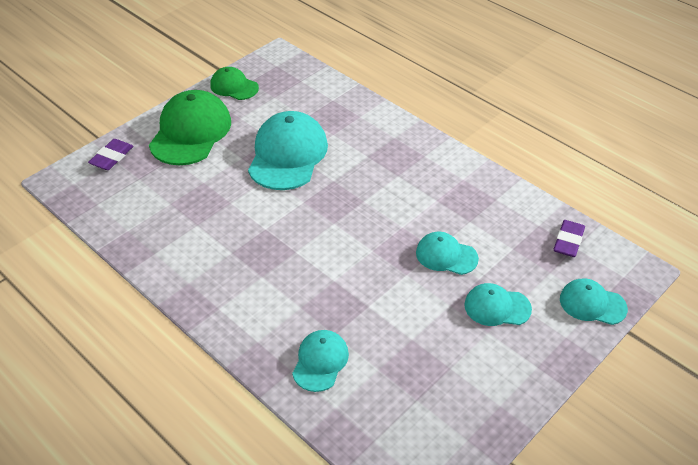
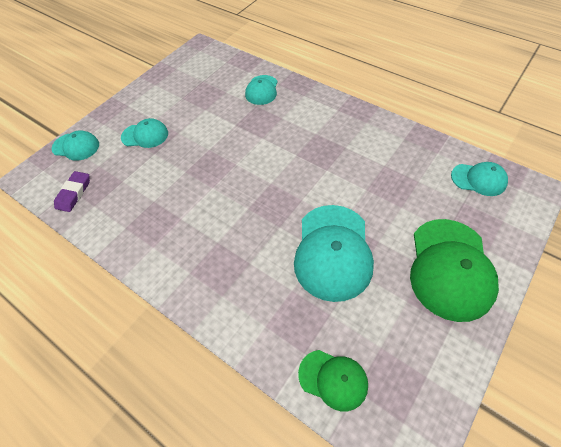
camera: 175 degrees right, 10 degrees up
purple eraser [88,139,134,170] -> none
green cap [210,67,259,100] -> green cap moved to [298,350,368,411]
turquoise cap [416,232,479,275] -> turquoise cap moved to [451,162,508,196]

